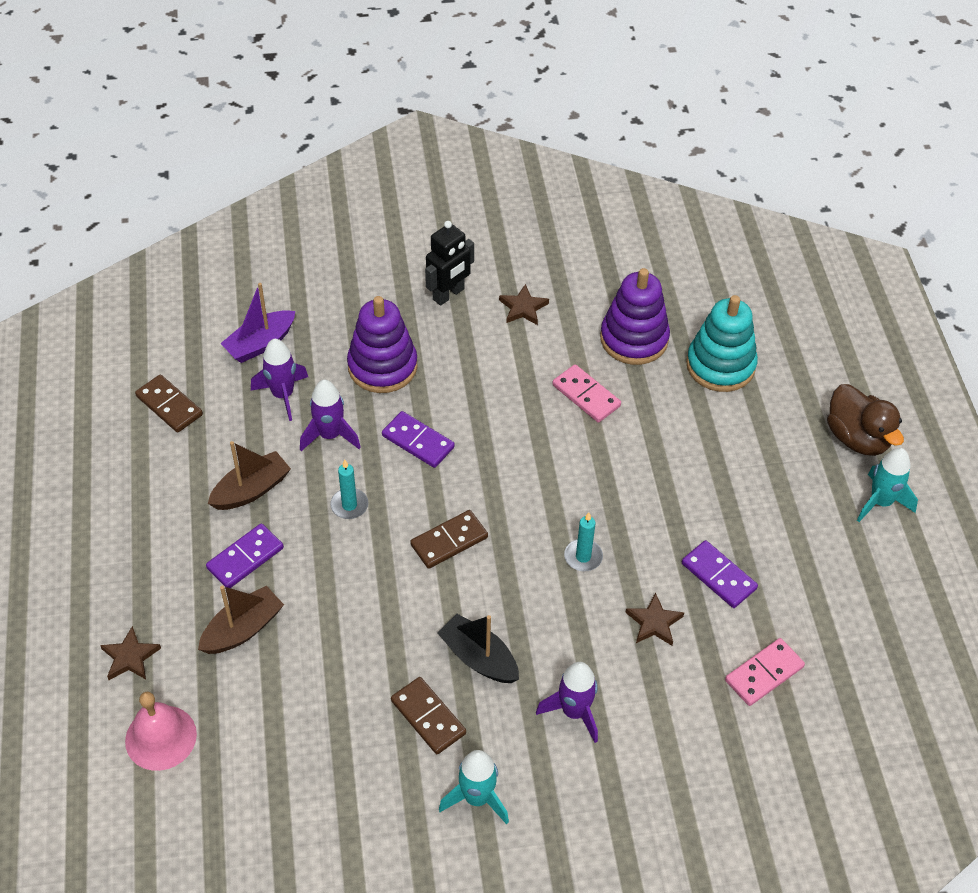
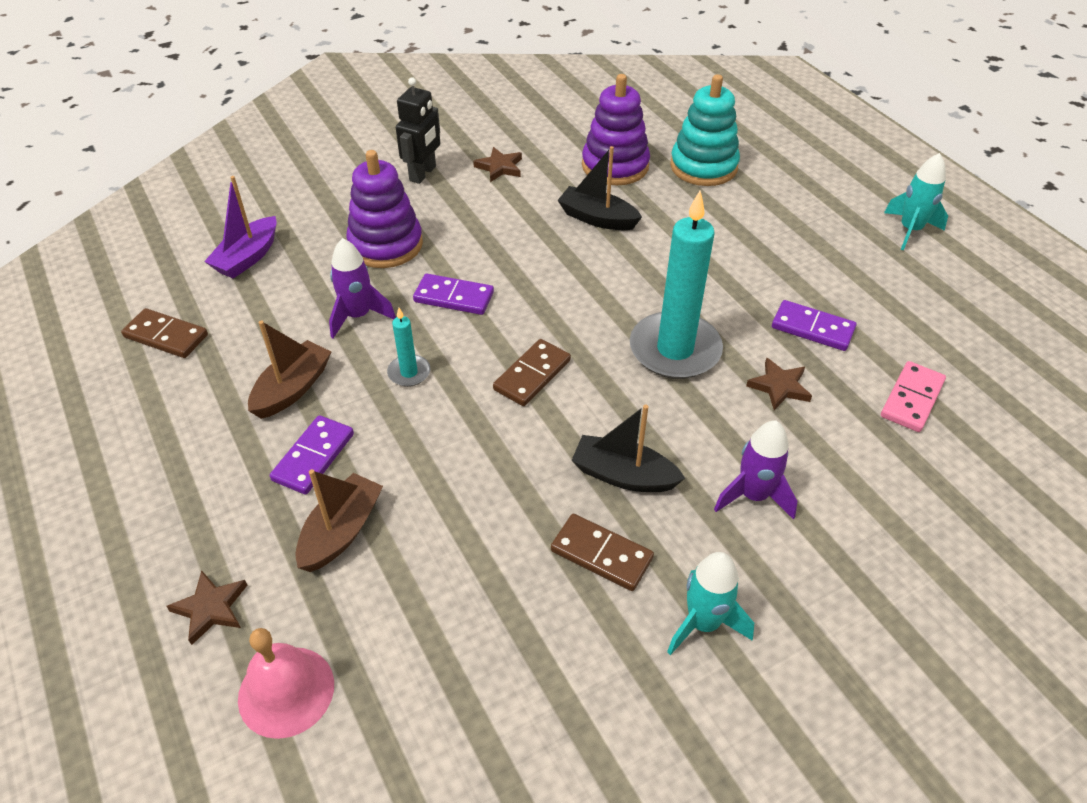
camera: 20 degrees left, 5 degrees down
purple rocket [251,339,308,421] -> none
pink domino [552,364,621,423] -> black boat [558,146,642,230]
turquoise candle [564,513,603,571] -> turquoise candle [630,191,723,379], size x2.19
brown duck [827,384,904,456] -> none

